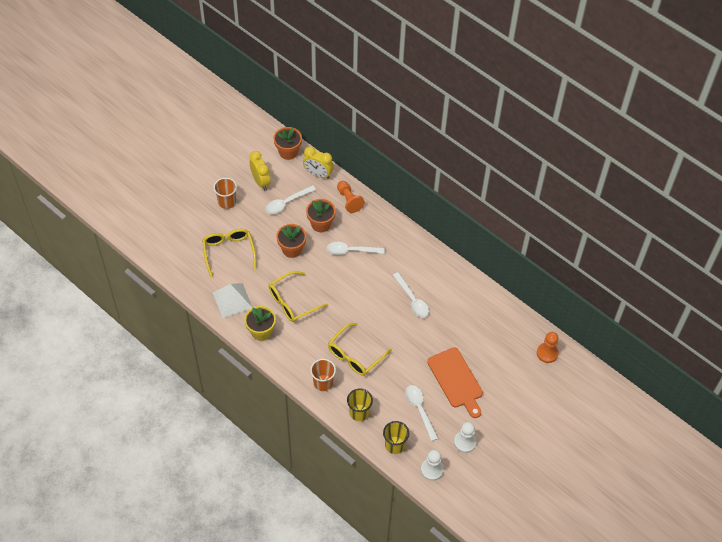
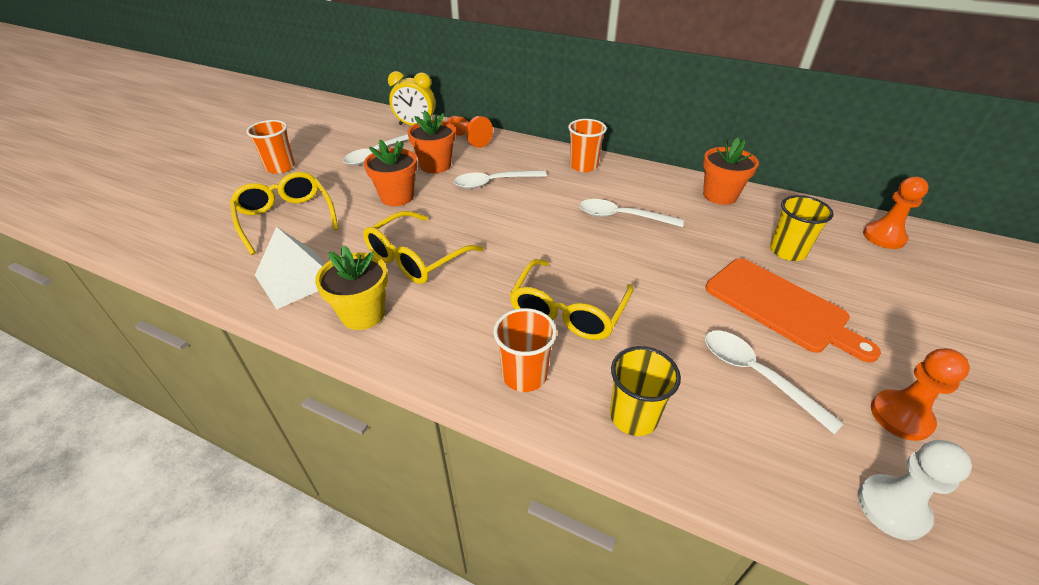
camera: 15 degrees left, 15 degrees down
yellow clock [250,151,271,191] -> none
orange flower pot [274,127,302,160] -> orange flower pot moved to [703,138,759,205]
yellow cup [383,421,409,454] -> yellow cup moved to [770,195,833,261]
white spoon [393,272,429,318] -> white spoon turned 150 degrees clockwise [579,199,684,227]
white pawn [454,422,477,453] -> orange pawn [871,348,970,441]
none -> orange cup [568,119,607,172]

